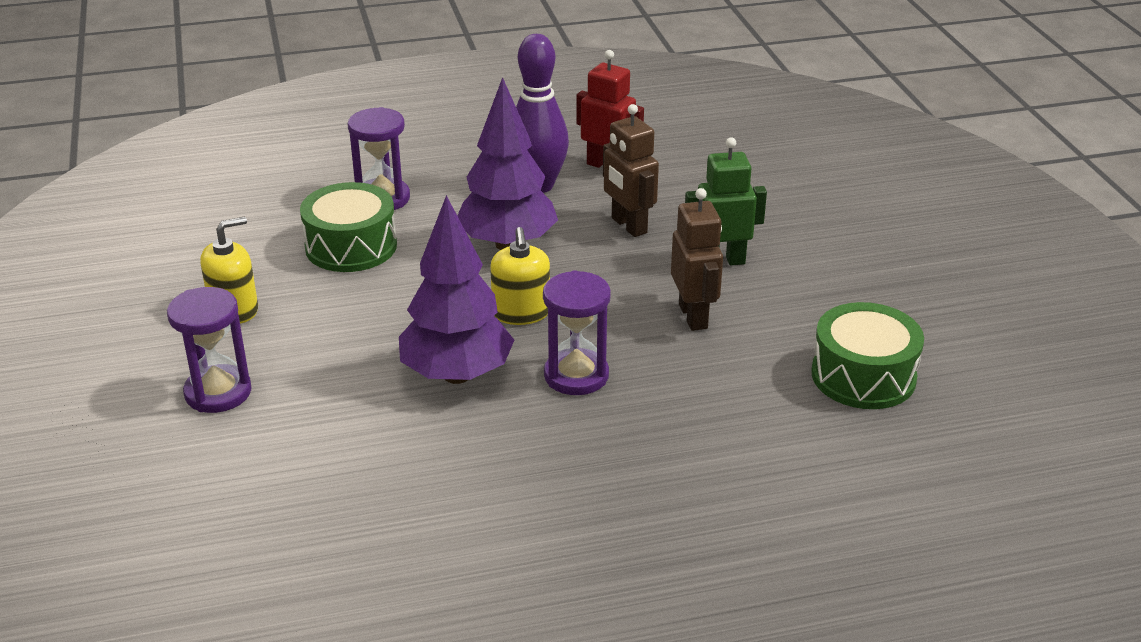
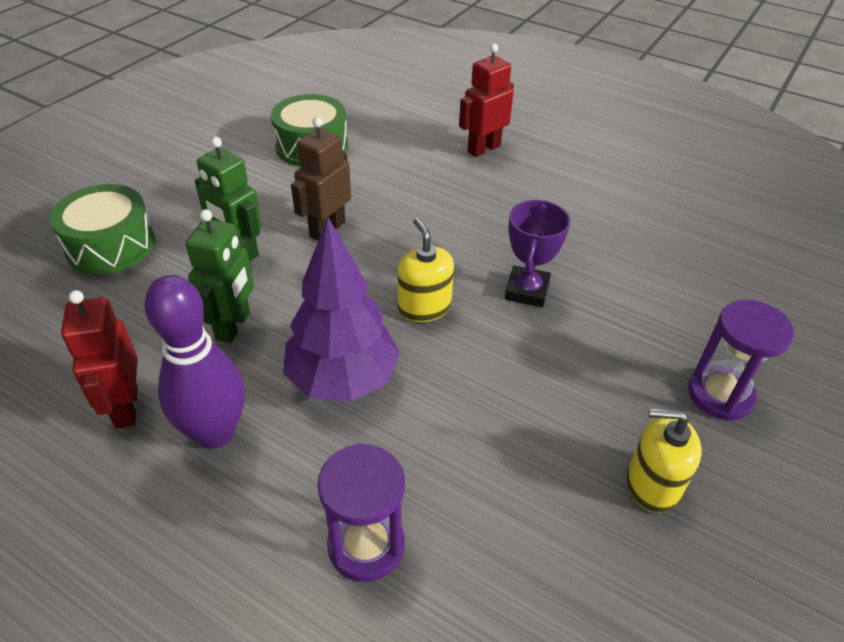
camera: 135 degrees left, 10 degrees up
green drum [300,182,397,272] -> green drum moved to [50,184,155,275]
purple tree [399,195,514,384] -> purple trophy [505,200,570,307]
yellow soap dispenser [490,227,550,325] -> yellow soap dispenser turned 60 degrees counterclockwise [398,218,454,322]
purple hourglass [543,270,611,395] -> none
brown robot [603,104,659,237] -> green robot [185,209,254,343]
none -> red robot [459,43,514,157]

